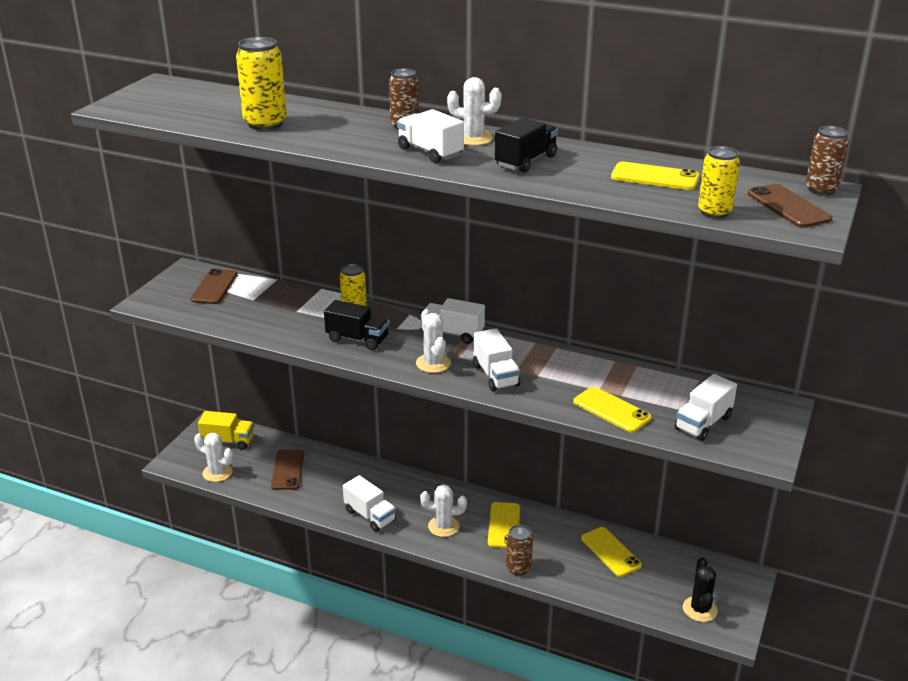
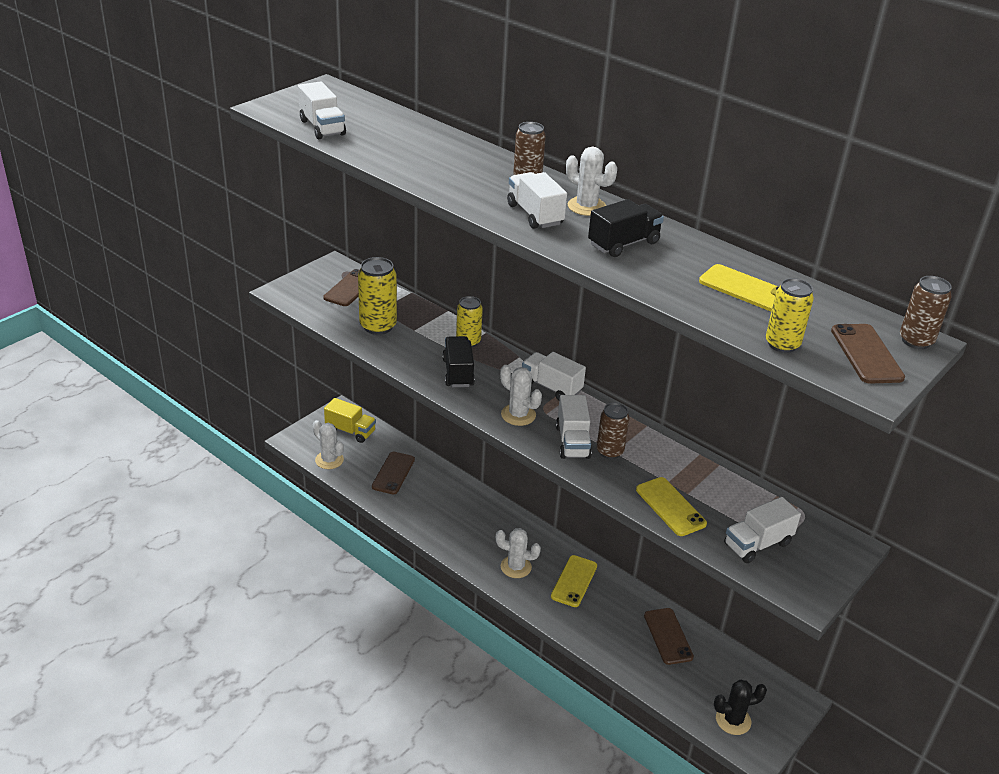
camera: 15 degrees right, 5 degrees up
yellow can [236,37,287,131] -> yellow can moved to [358,257,397,335]
black truck [324,300,389,350] -> black truck turned 135 degrees counterclockwise [442,336,475,387]
white truck [343,475,396,532] -> white truck moved to [298,81,346,139]
white cactus [416,309,451,373] -> white cactus turned 45 degrees counterclockwise [500,365,542,426]
brown can [506,525,533,576] -> brown can moved to [597,403,630,459]
yellow phone [581,527,642,577] -> brown phone [644,608,694,665]
black cactus [683,557,718,622] -> black cactus turned 60 degrees clockwise [714,680,767,735]

